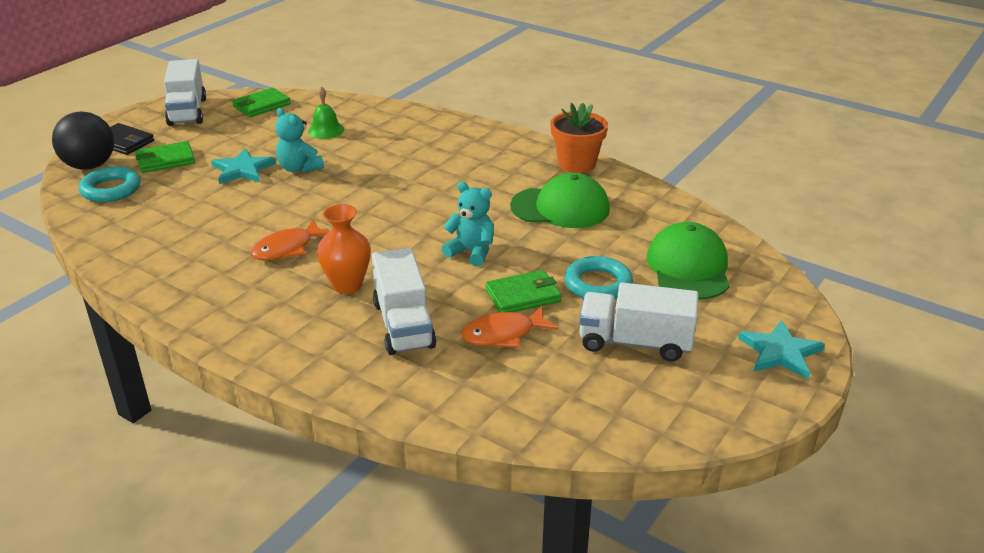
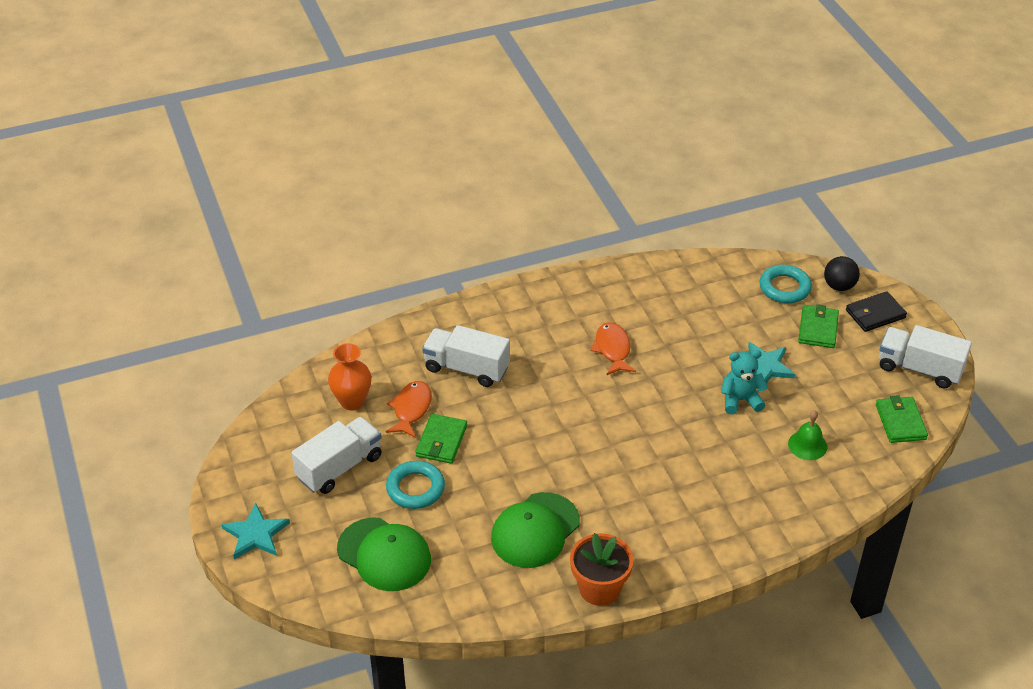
camera: 125 degrees right, 10 degrees up
black ball [52,112,114,170] -> black ball [824,256,860,291], size x0.66
orange vase [317,204,371,294] -> orange vase moved to [328,343,371,410]
turquoise teddy bear [442,182,494,266] -> none

